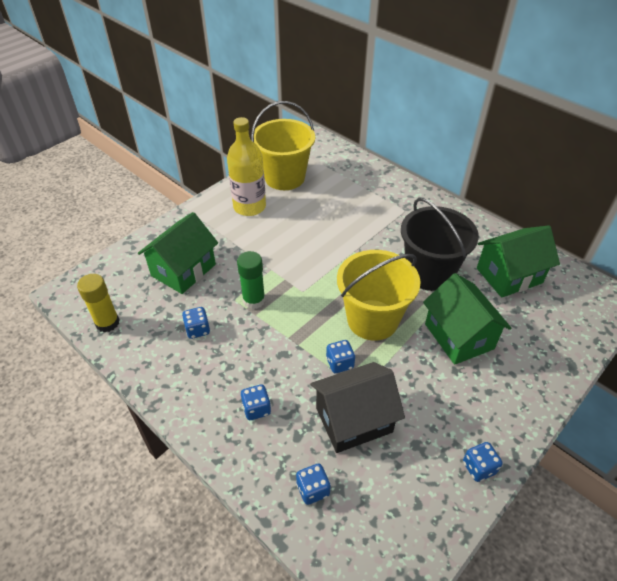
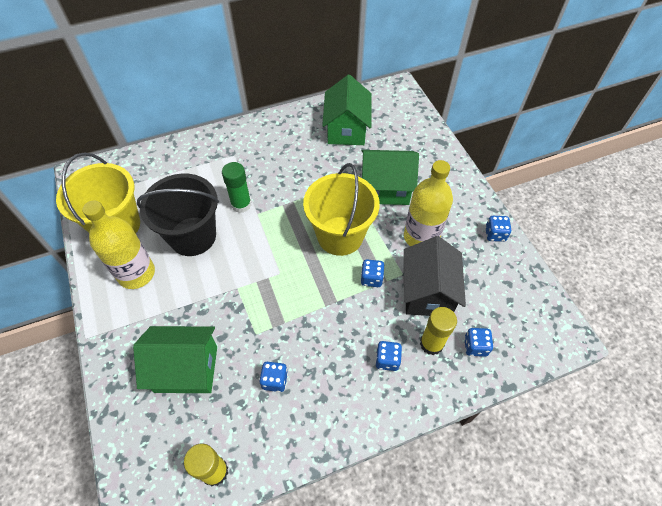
camera: 65 degrees left, 10 degrees up
green house [138,212,218,294] -> green house turned 60 degrees counterclockwise [133,326,217,393]
green glue stick [237,251,265,309] -> green glue stick moved to [222,162,252,213]
black bucket [401,198,479,291] -> black bucket moved to [137,174,219,256]
none -> yellow bottle [404,160,453,246]
none -> yellow glue stick [420,307,457,355]

